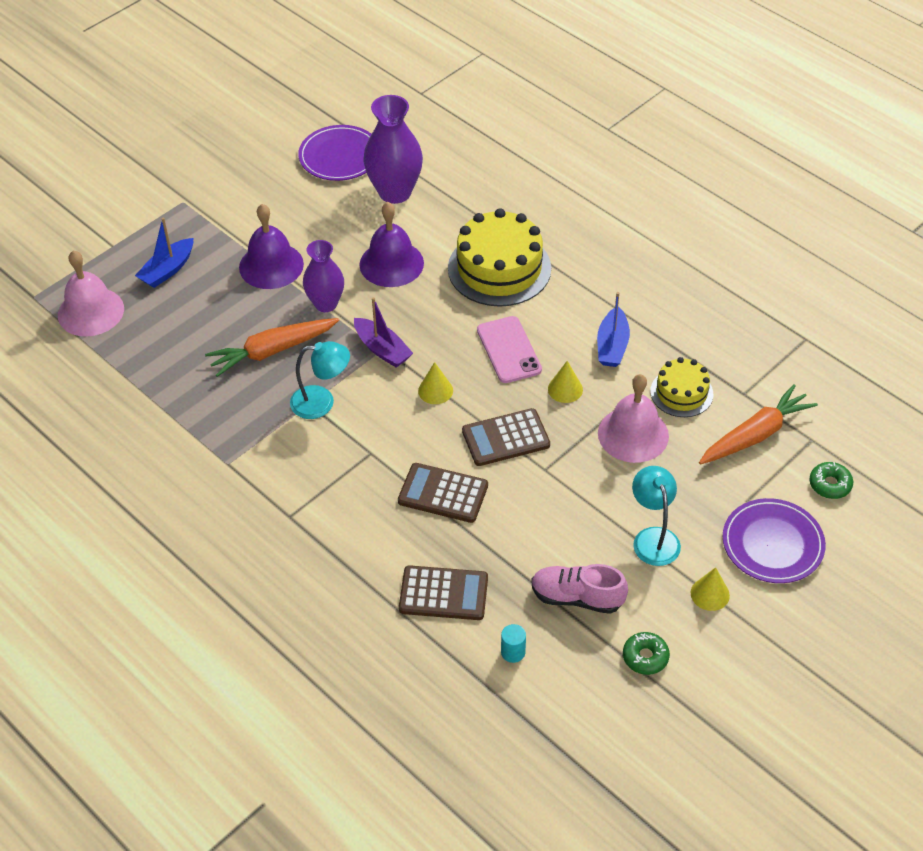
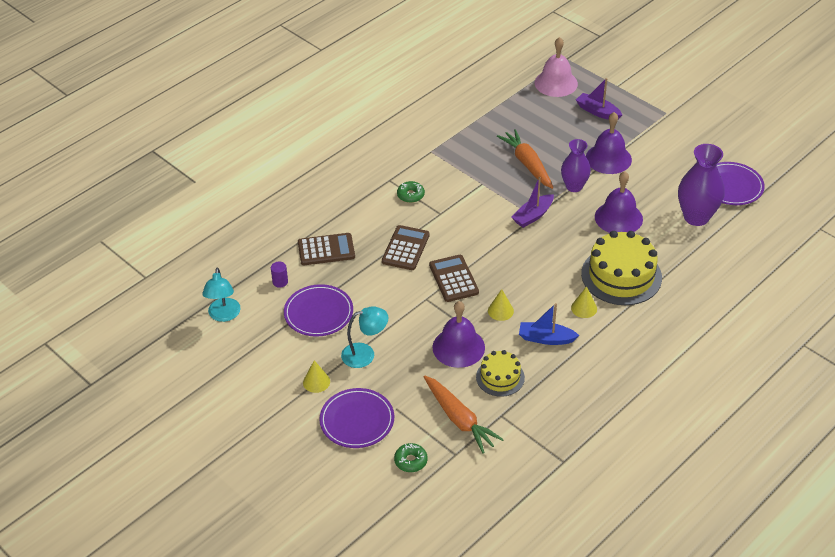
camera: 90 degrees right, 5 degrees down
blue boat [135,218,193,288] -> purple boat [576,78,622,120]
turquoise lamp [290,341,350,419] -> turquoise lamp moved to [203,268,241,322]
brown calculator [399,565,488,620] -> brown calculator turned 105 degrees counterclockwise [298,233,355,265]
yellow cone [418,362,453,404] -> yellow cone moved to [571,286,597,318]
pink phone [477,316,542,383] -> none
turquoise cylinder [501,624,526,663] -> purple cylinder [271,262,288,288]
pink shoe [531,564,628,614] -> purple plate [284,284,353,337]
pink bell [598,374,669,463] -> purple bell [433,301,485,368]
green donut [623,632,670,675] -> green donut moved to [397,181,425,203]

